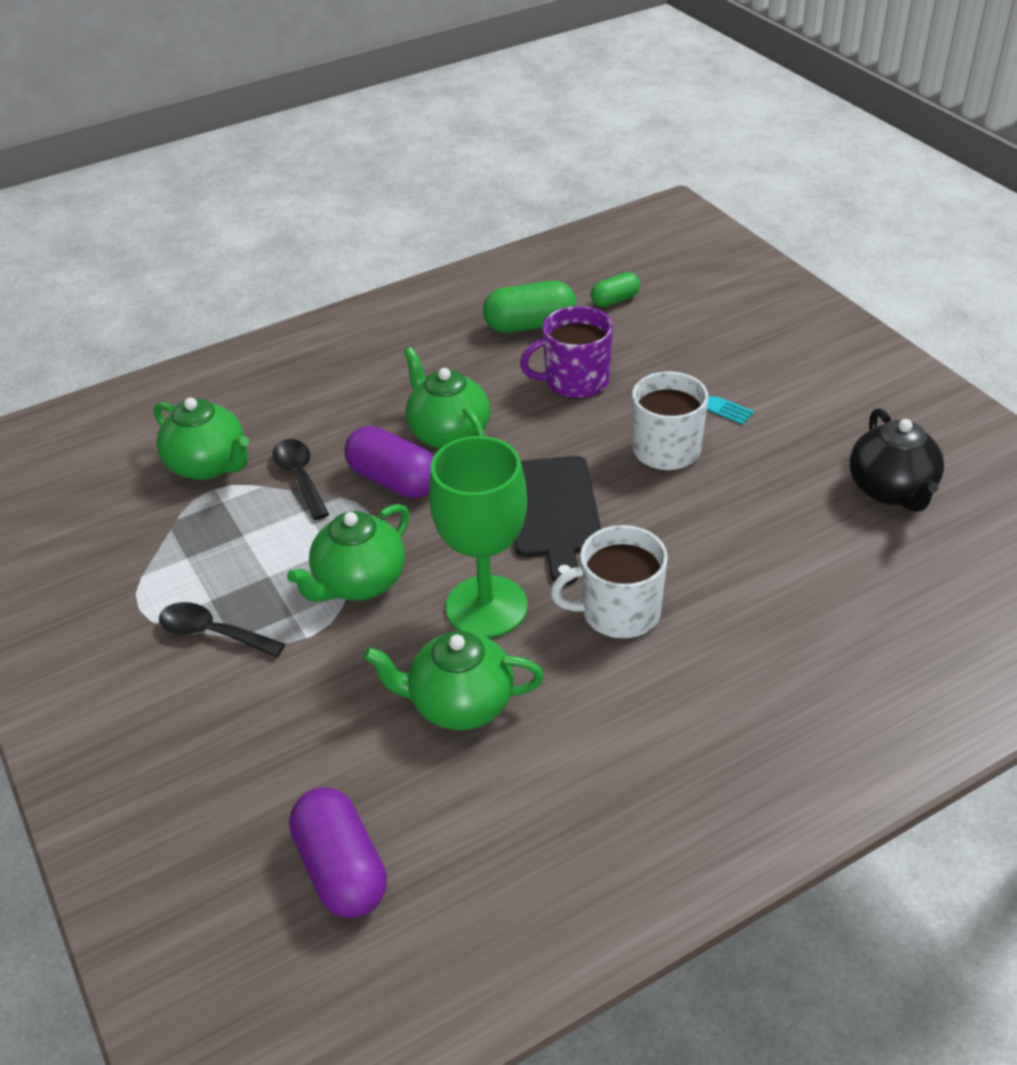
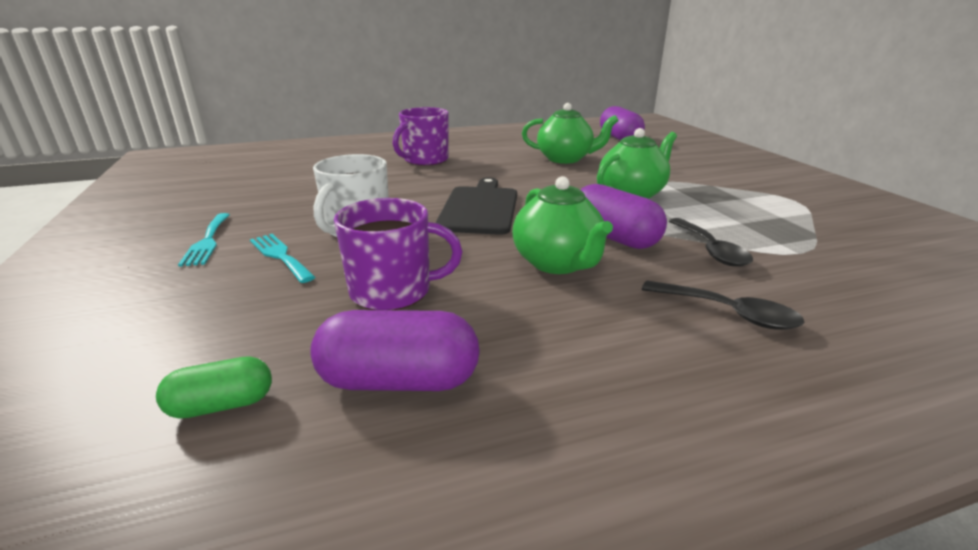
camera: 170 degrees left, 15 degrees down
green teapot [154,398,249,480] -> none
black spoon [159,602,285,658] -> black spoon moved to [642,280,805,330]
green goblet [429,436,528,638] -> none
green capsule [483,281,576,333] -> purple capsule [310,310,480,391]
white mug [550,525,668,639] -> none
black teapot [850,408,944,512] -> none
none -> turquoise fork [178,213,230,267]
none -> purple mug [392,107,449,166]

